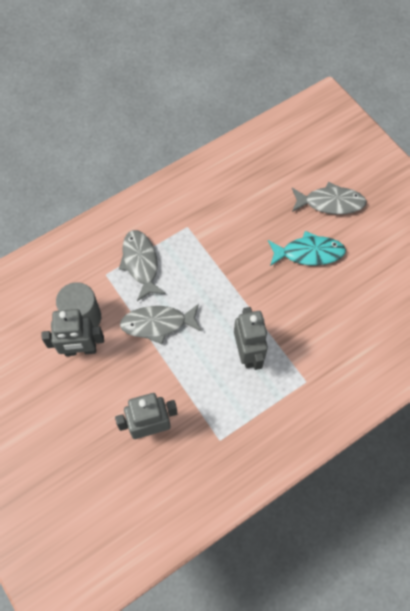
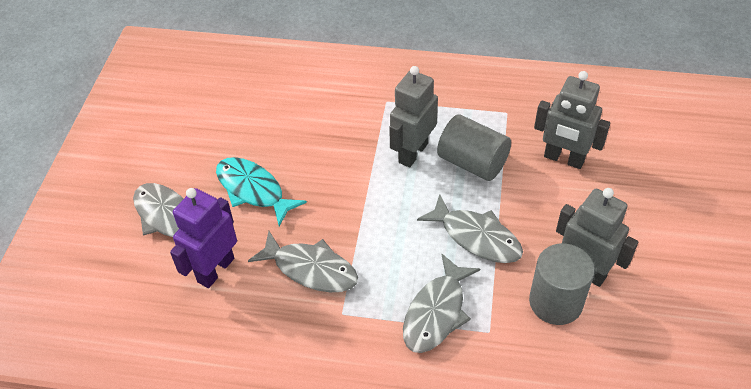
camera: 135 degrees left, 15 degrees down
none -> purple robot [170,188,237,288]
none -> grey fish [248,231,358,292]
none -> grey cylinder [437,114,511,181]

